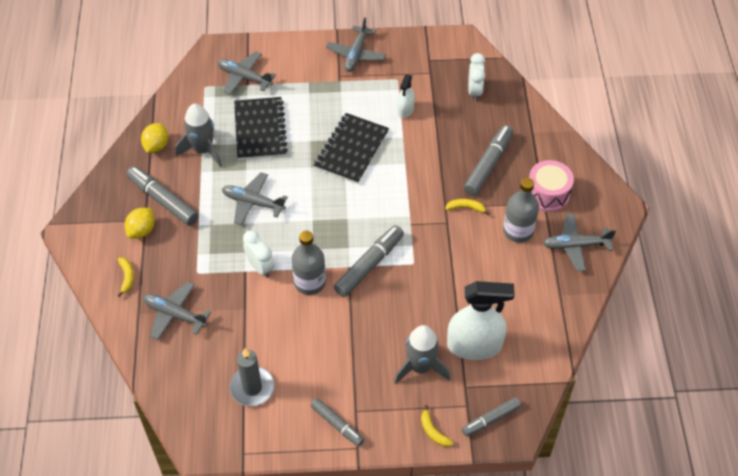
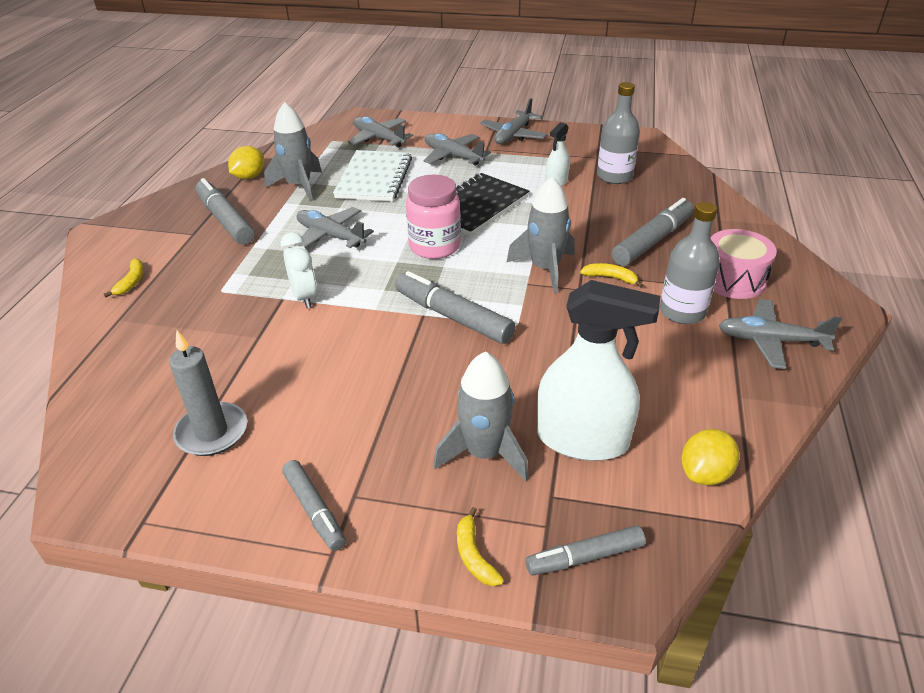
camera: 15 degrees right, 15 degrees down
yellow lemon [125,208,155,239] -> yellow lemon moved to [682,429,739,485]
grey plane [143,281,211,340] -> grey plane moved to [423,133,491,166]
black notebook [234,97,288,160] -> white notebook [333,150,412,201]
grey bottle [292,231,326,295] -> grey bottle moved to [597,82,640,184]
grey marker [334,225,404,297] -> grey marker turned 105 degrees counterclockwise [395,271,516,344]
white clock [468,53,485,101] -> none
none -> pink jar [406,175,461,259]
none -> grey rocket [506,176,575,293]

